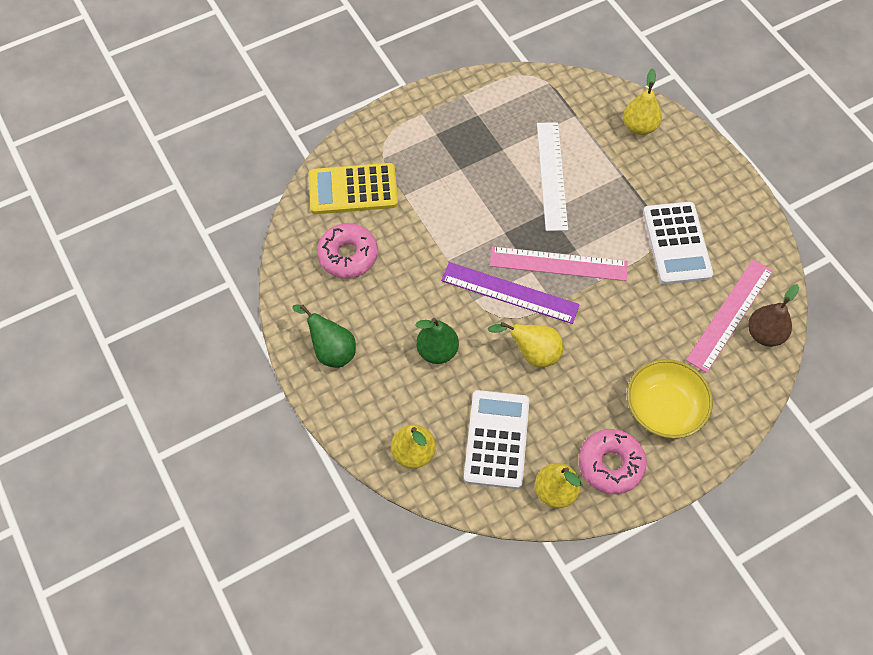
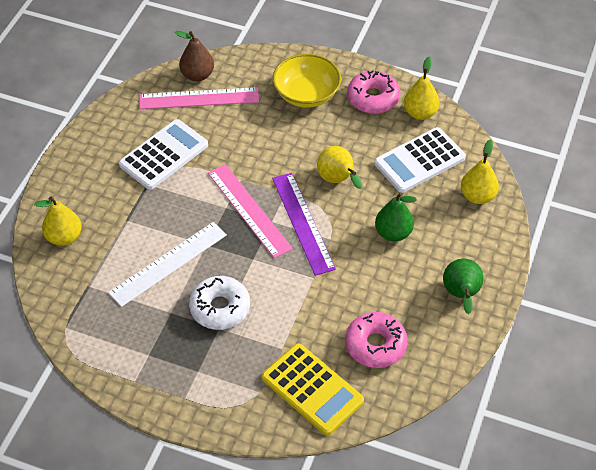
camera: 130 degrees left, 10 degrees down
none -> white donut [189,276,250,330]

